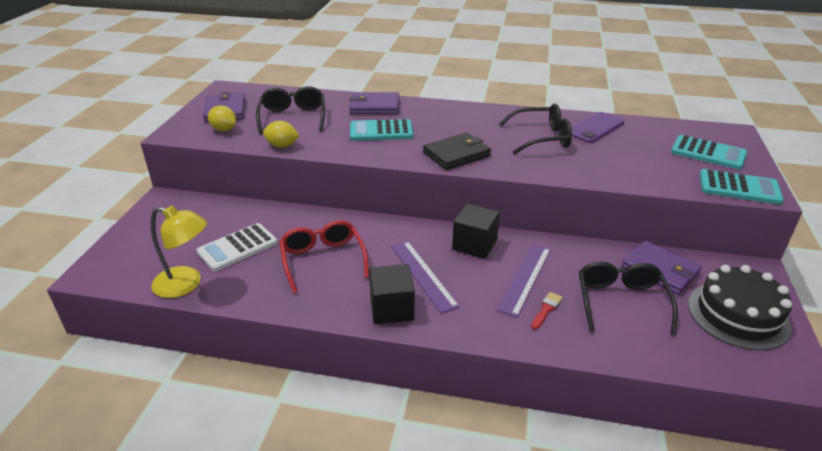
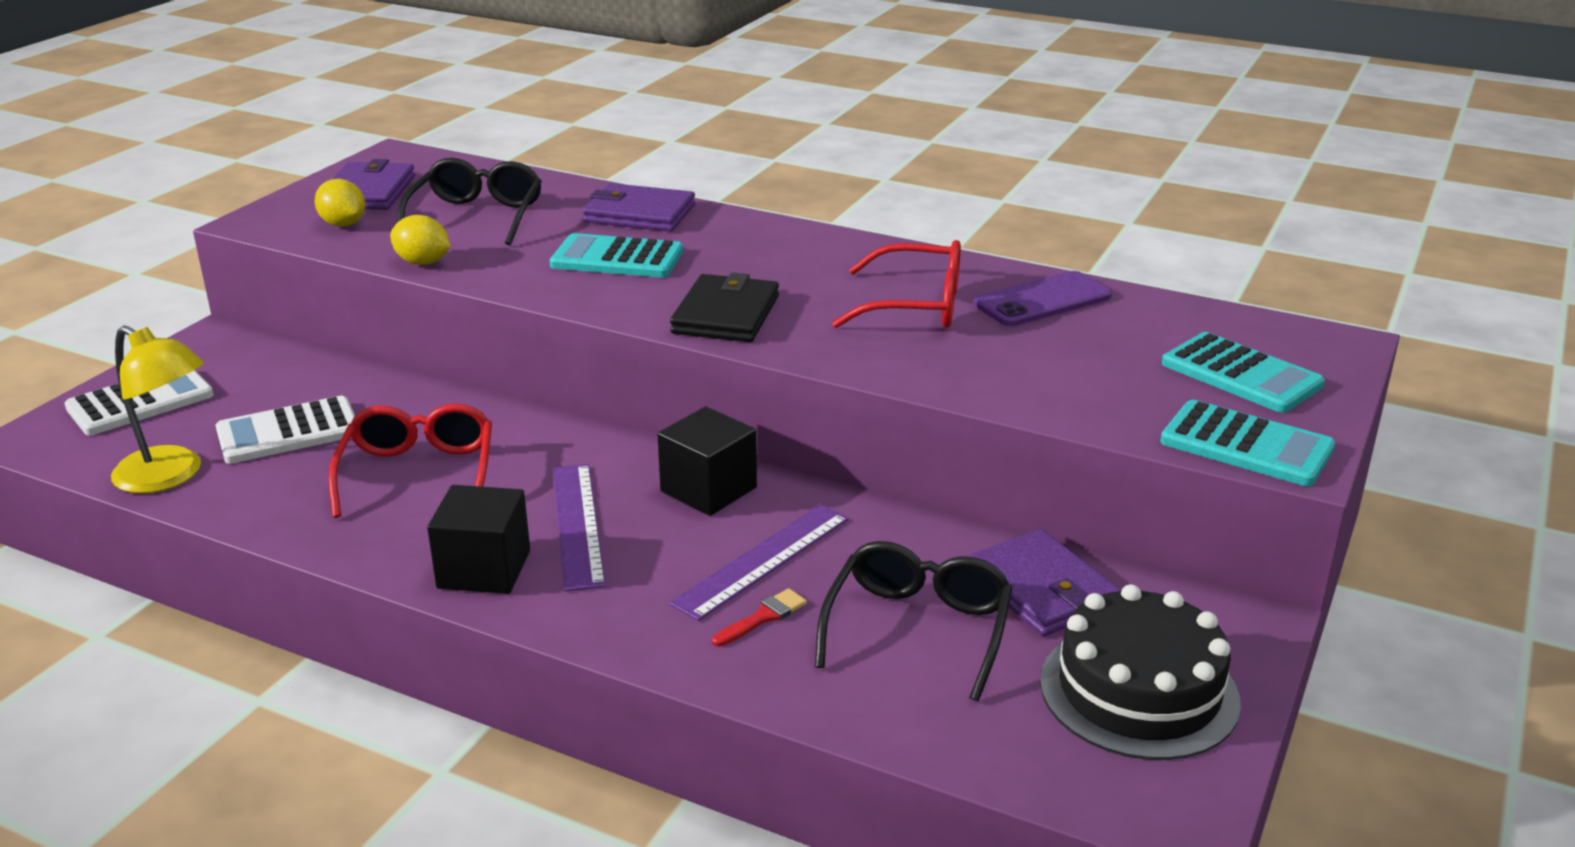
camera: 15 degrees right, 5 degrees down
black wallet [423,133,491,170] -> black wallet turned 60 degrees counterclockwise [670,272,779,342]
black glasses [499,104,572,155] -> red glasses [832,240,961,328]
none -> white calculator [64,370,214,435]

